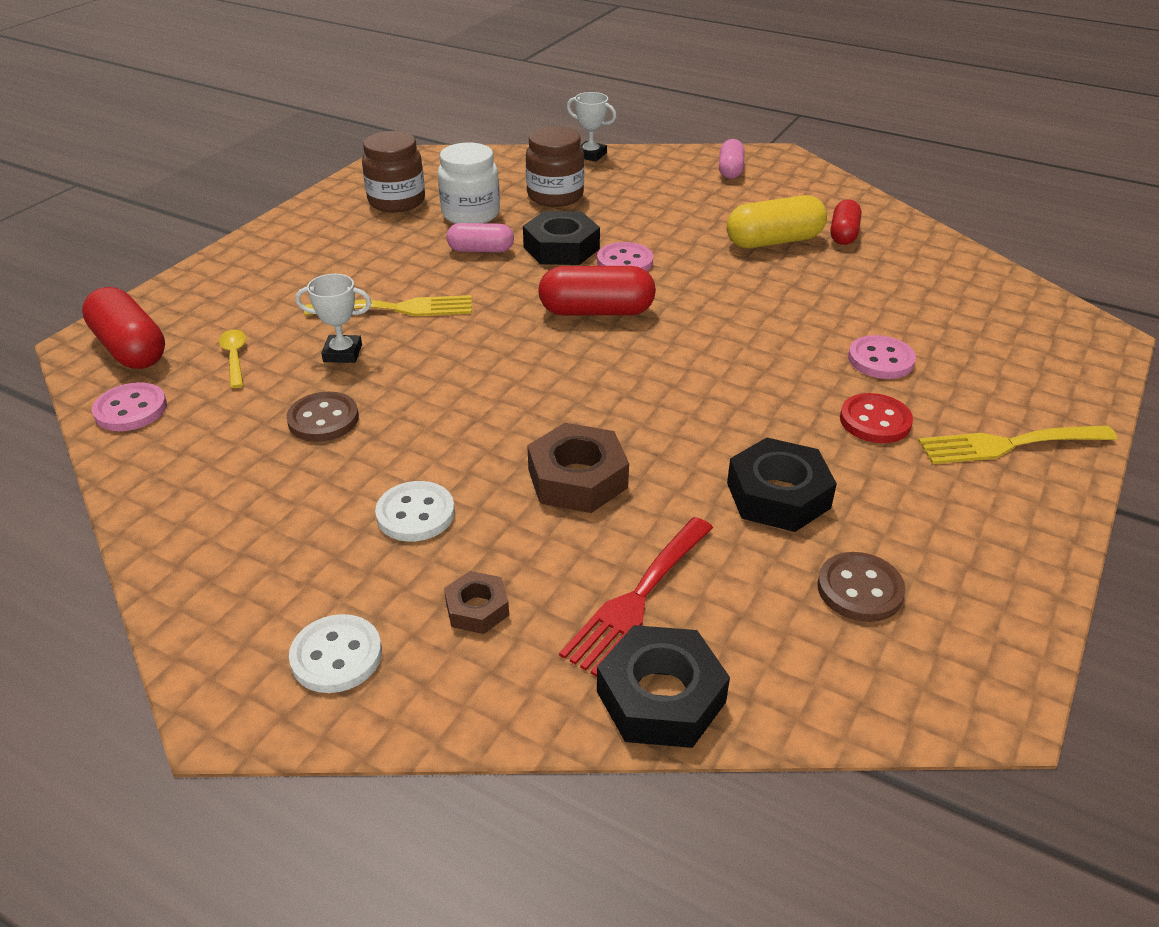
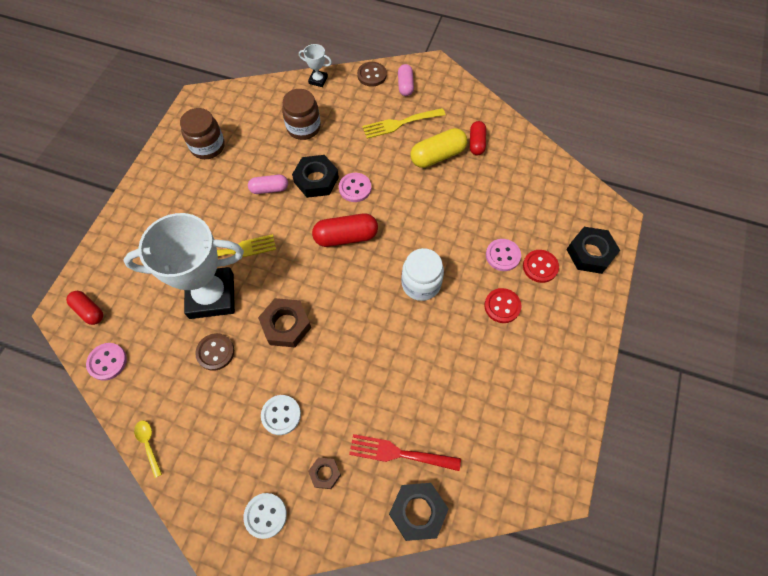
camera: 10 degrees left, 25 degrees up
red capsule [82,287,165,369] -> red capsule [66,291,103,325], size x0.64
yellow spoon [219,330,246,388] -> yellow spoon moved to [134,420,162,478]
white trophy [295,274,372,363] -> white trophy [124,213,244,319], size x2.45
white jar [438,143,500,224] -> white jar moved to [401,248,444,301]
brown nut [527,423,629,513] -> brown nut moved to [258,298,311,347]
red fork [559,517,713,677] -> red fork turned 75 degrees clockwise [349,434,461,471]
black nut [727,438,837,532] -> black nut moved to [567,227,620,274]
brown button [817,552,906,622] -> brown button moved to [357,62,387,87]
yellow fork [918,425,1117,464] -> yellow fork moved to [362,108,445,139]
none -> red button [523,250,559,283]

